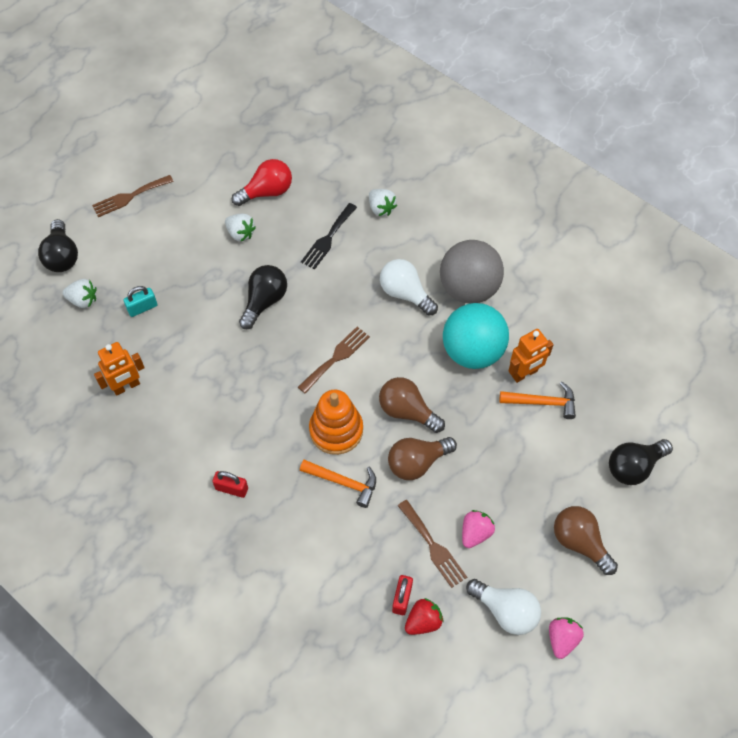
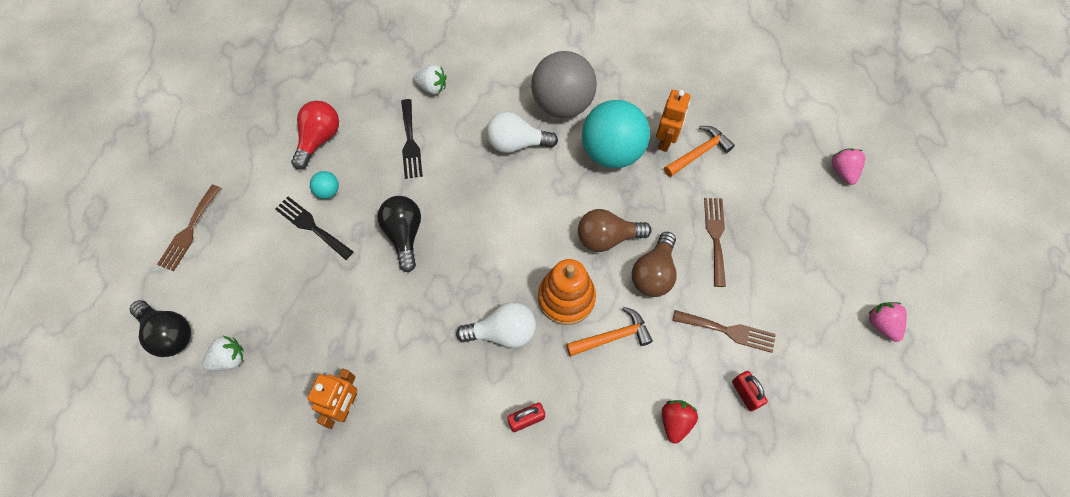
camera: 40 degrees left, 5 degrees up
turquoise padlock [124,286,157,317] -> none
white strawberry [225,214,256,241] -> turquoise ball [310,171,339,199]
brown fork [298,327,370,394] -> brown fork moved to [704,198,726,287]
red strawberry [405,598,444,635] -> red strawberry moved to [662,400,698,444]
pink strawberry [462,510,495,548] -> pink strawberry moved to [832,148,865,185]
white light bulb [466,579,541,635] -> white light bulb moved to [456,302,536,348]
brown light bulb [554,506,618,575] -> none
black light bulb [609,439,673,485] -> none
none -> black fork [275,197,354,260]

